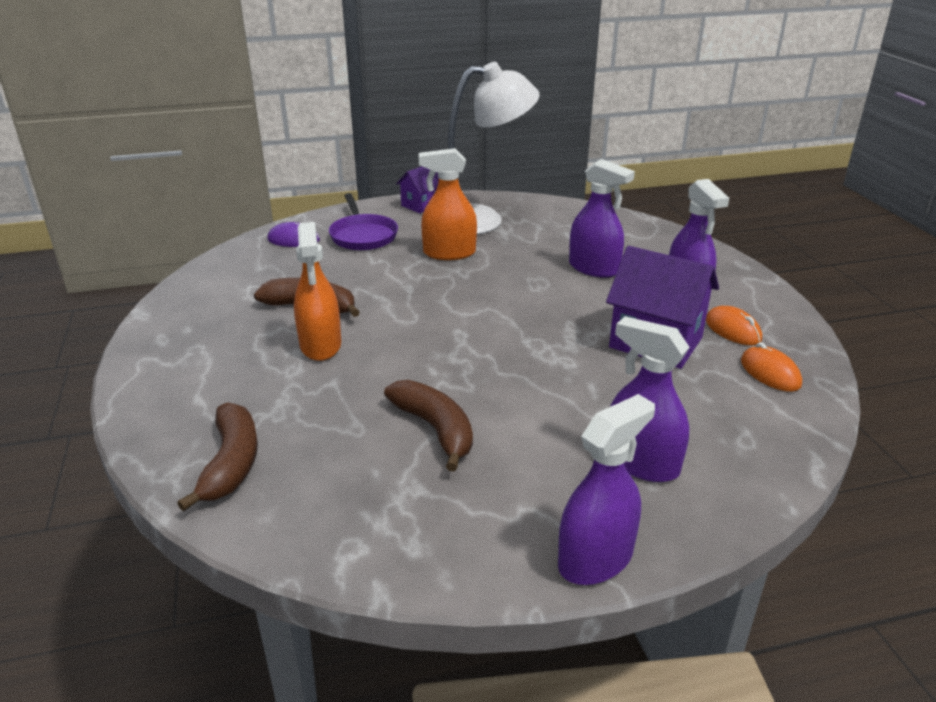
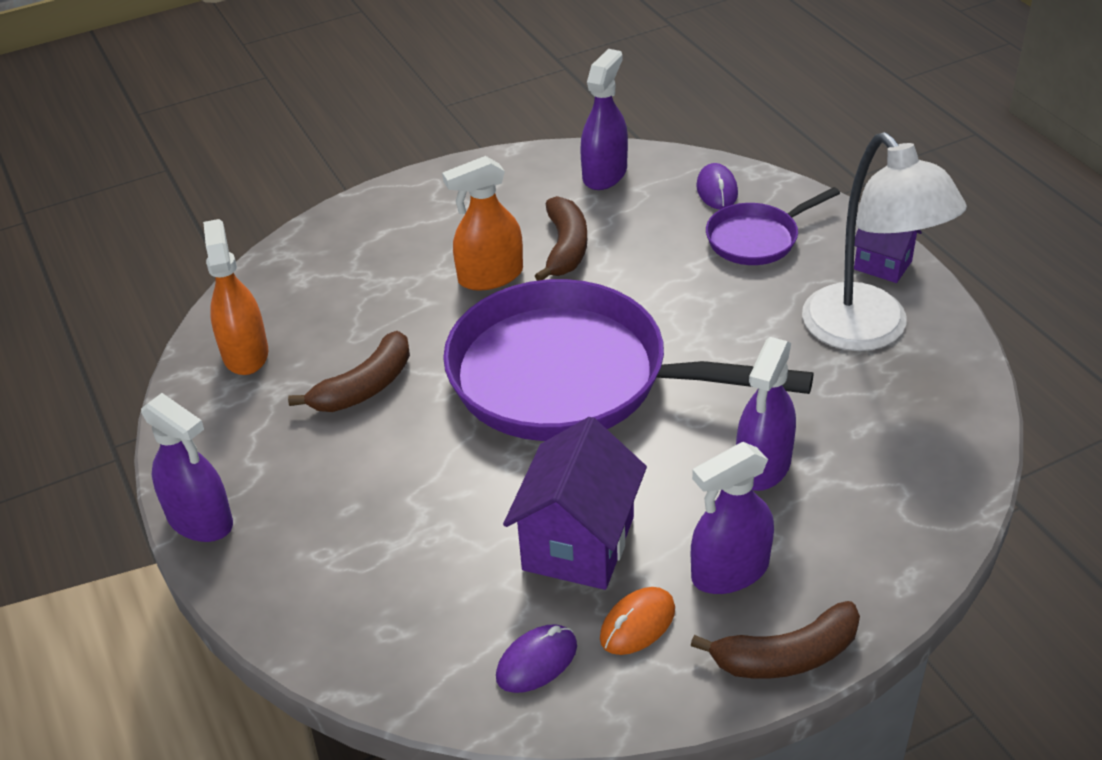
camera: 80 degrees right, 10 degrees up
brown banana [177,402,258,511] -> brown banana moved to [691,601,860,679]
orange spray bottle [419,148,477,260] -> orange spray bottle moved to [203,219,268,375]
purple spray bottle [610,316,690,482] -> purple spray bottle moved to [580,49,628,190]
orange mouse [741,342,802,392] -> purple mouse [496,624,577,693]
none -> purple pan [443,279,813,441]

